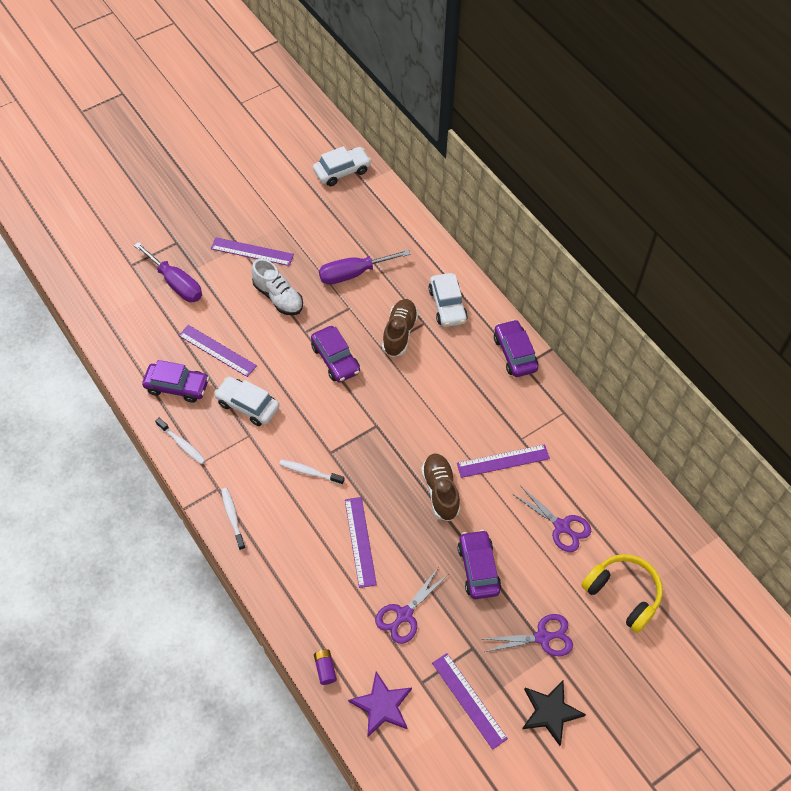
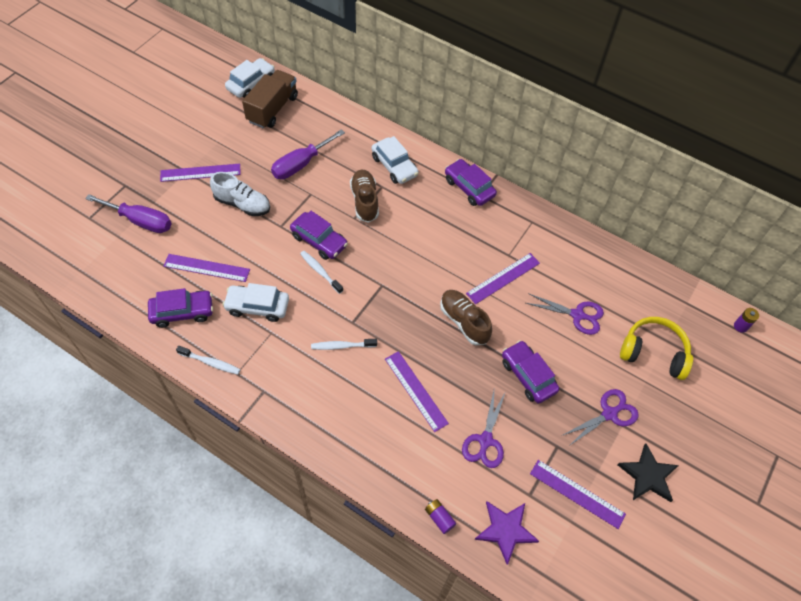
camera: 25 degrees left, 0 degrees up
white toothbrush [221,488,246,550] -> white toothbrush moved to [300,251,343,294]
none -> brown truck [242,70,298,128]
none -> purple battery [734,308,759,333]

